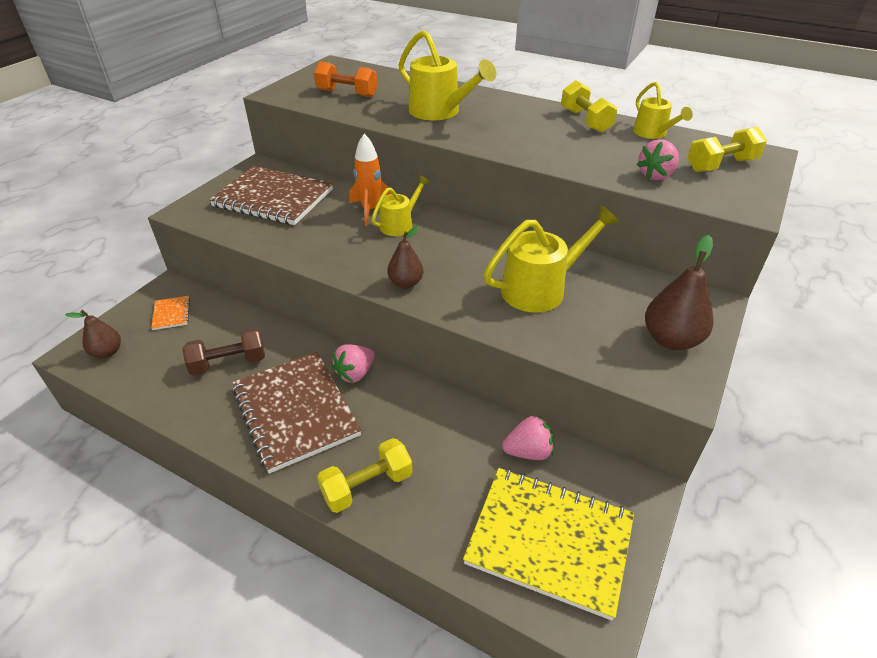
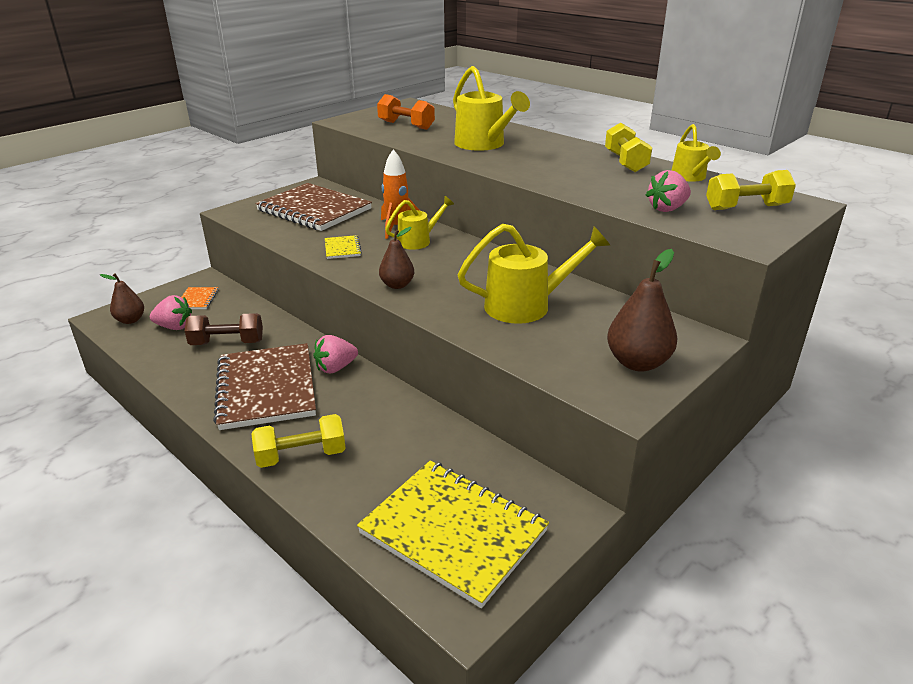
camera: 15 degrees right, 10 degrees down
pink strawberry [502,415,554,460] -> pink strawberry moved to [150,295,192,330]
none -> yellow notebook [325,235,362,259]

